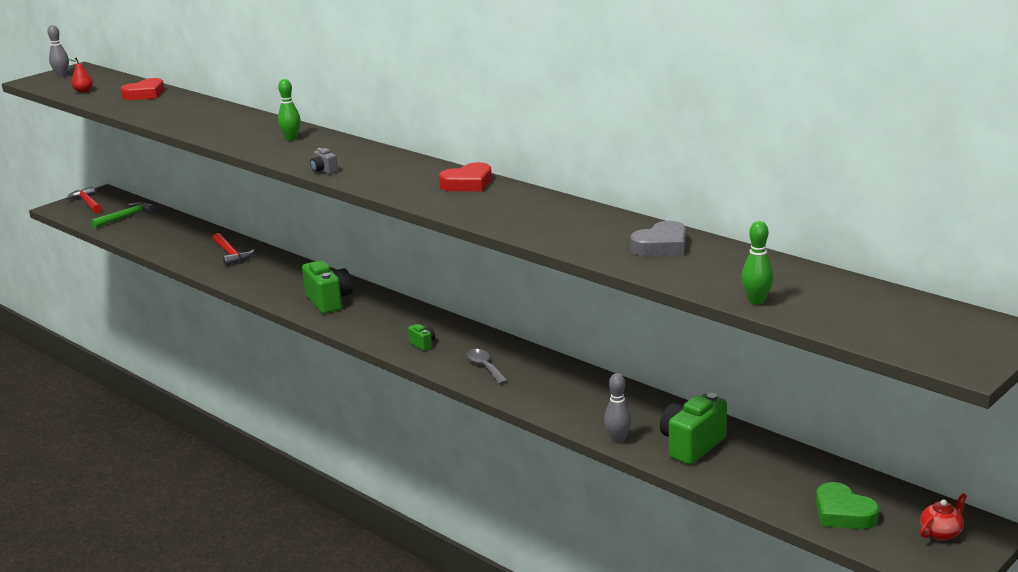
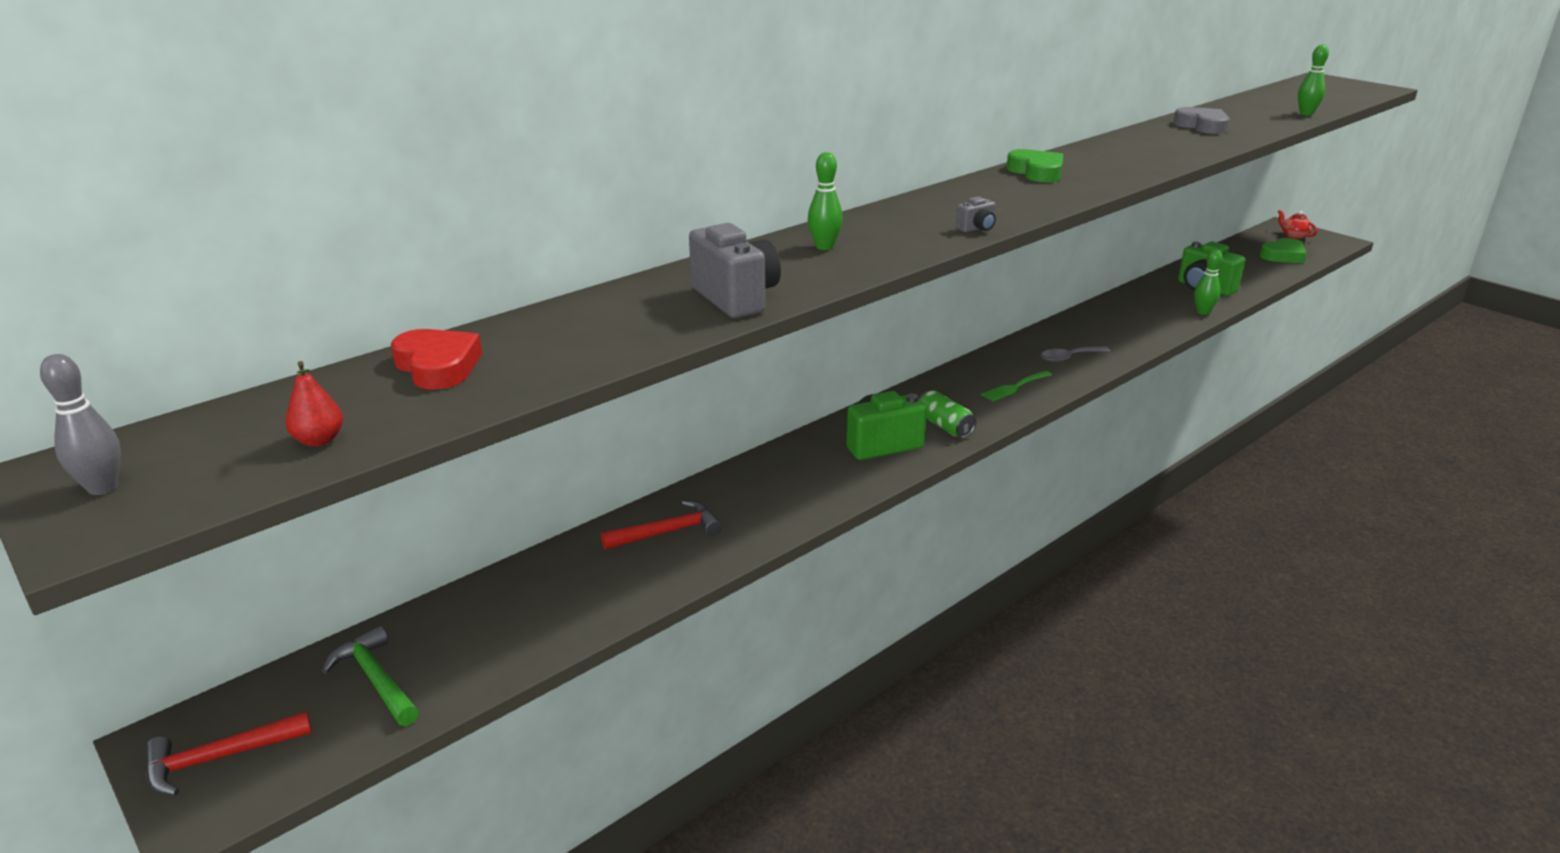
camera: 85 degrees left, 5 degrees up
green camera [408,324,435,351] -> green fork [981,371,1052,402]
red heart [439,162,492,191] -> green heart [1007,149,1063,182]
grey bowling pin [604,373,632,444] -> green bowling pin [1194,249,1223,315]
none -> grey camera [689,223,781,318]
none -> green can [919,390,976,438]

